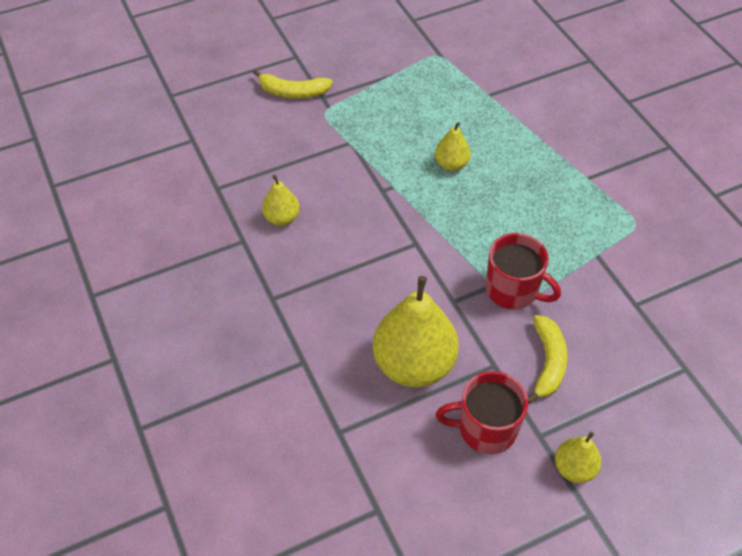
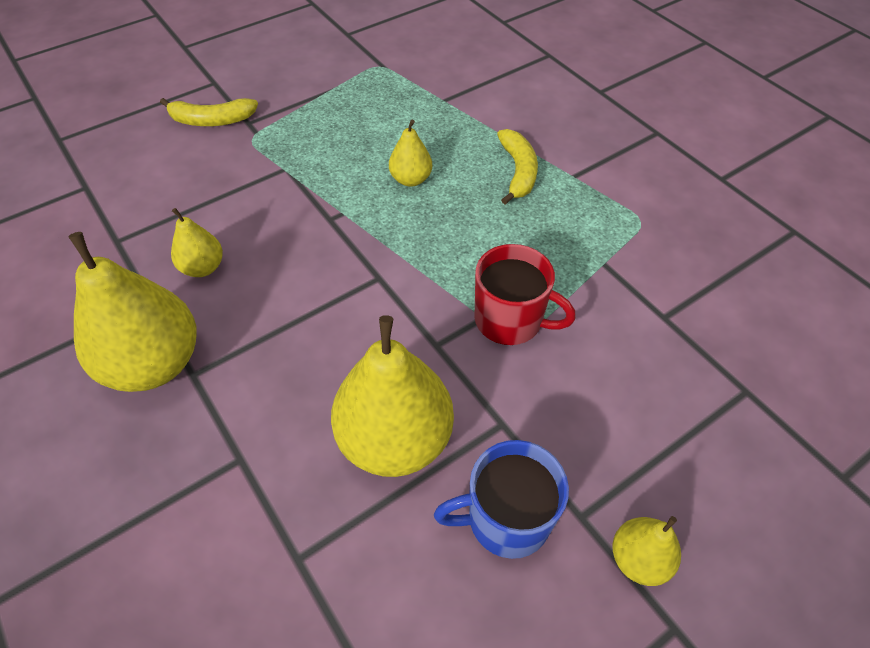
camera: 10 degrees left, 0 degrees up
red mug [435,371,528,454] -> blue mug [434,440,569,559]
yellow banana [528,315,567,404] -> yellow banana moved to [497,129,538,205]
none -> yellow pear [69,232,196,392]

